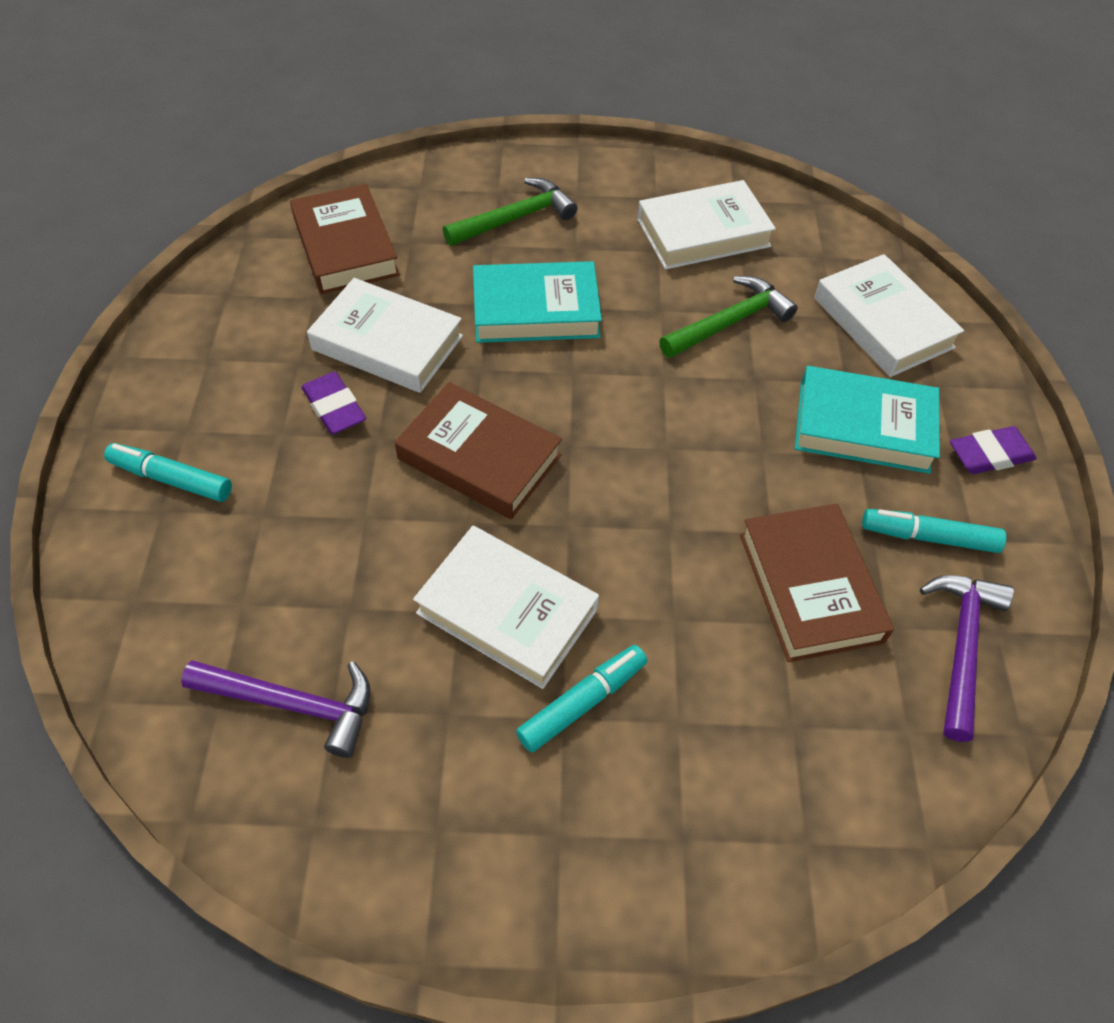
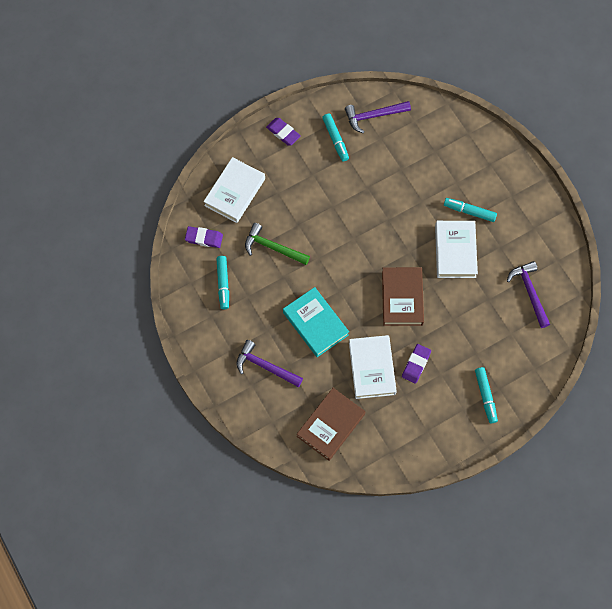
camera: 120 degrees left, 15 degrees up
green hammer [443,178,577,246] -> purple hammer [237,340,303,387]
white book [637,180,776,270] -> turquoise marker [216,256,229,309]
brown book [740,503,894,662] -> none
turquoise book [795,366,940,474] -> none
none -> purple eraser [185,226,223,248]

